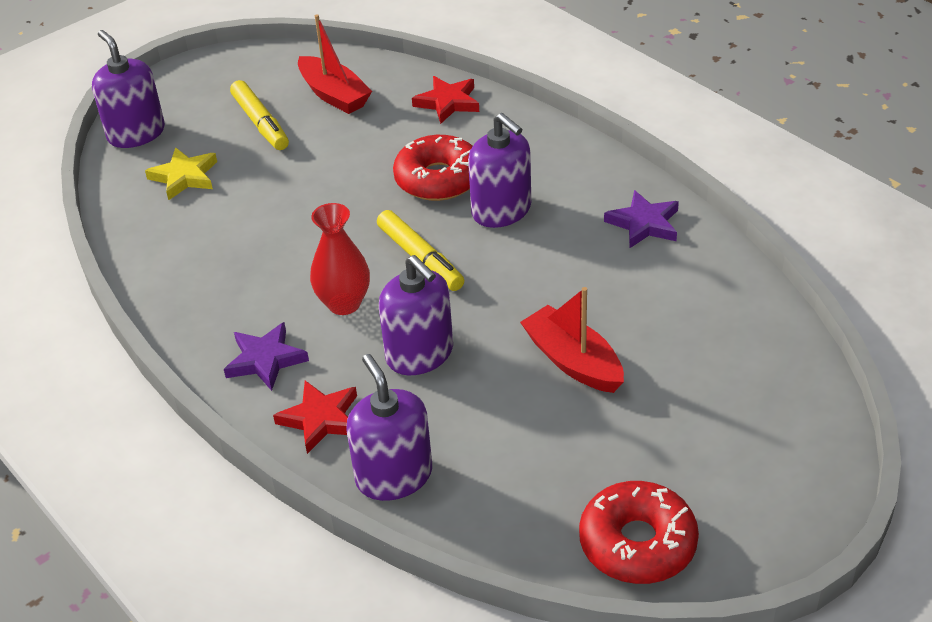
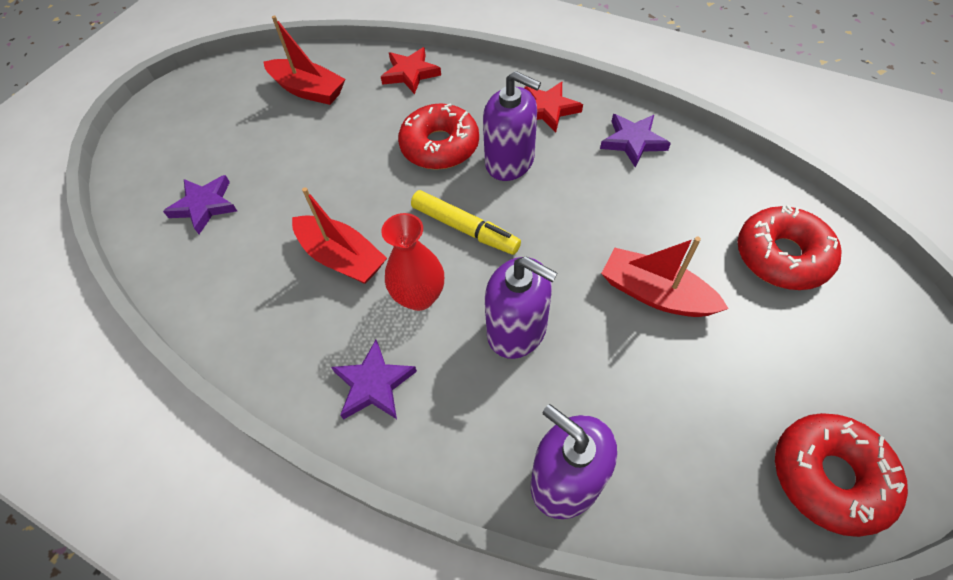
camera: 20 degrees left, 15 degrees up
purple soap dispenser [92,30,165,148] -> none
yellow star [145,147,217,200] -> purple star [163,175,237,234]
yellow marker [230,80,289,150] -> none
red star [273,380,357,454] -> red star moved to [524,82,583,132]
none -> red boat [292,187,387,284]
none -> red donut [737,205,842,290]

